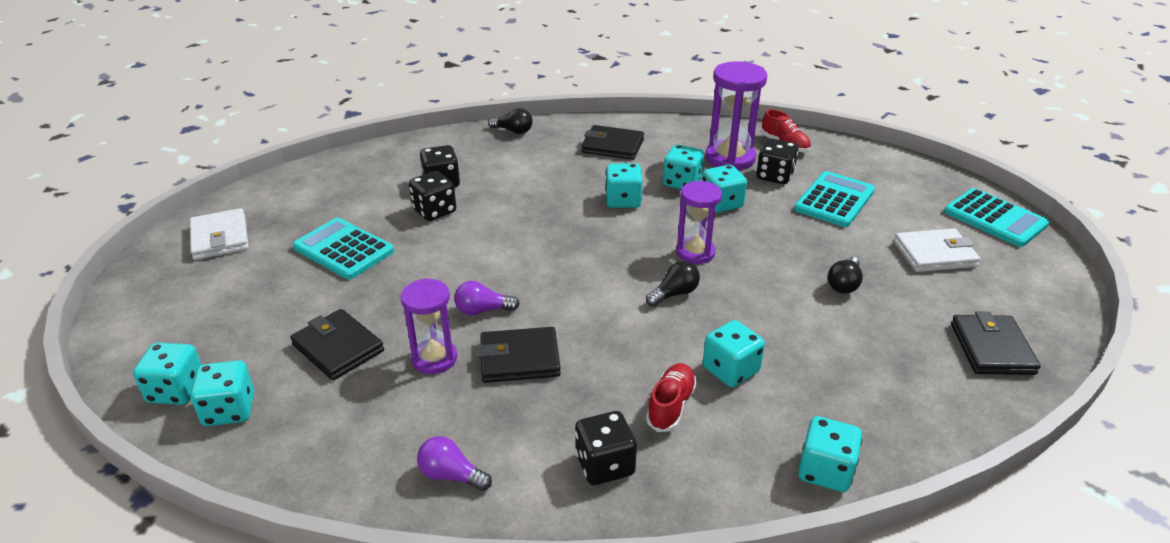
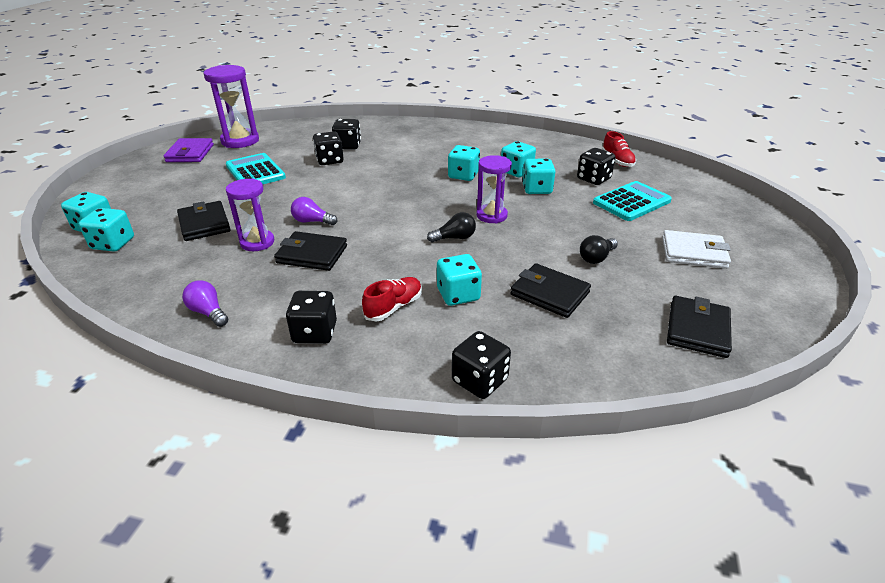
camera: 20 degrees right, 0 degrees up
white wallet [190,208,249,260] -> purple wallet [164,138,214,162]
black light bulb [488,108,532,134] -> none
black wallet [581,125,644,160] -> black wallet moved to [510,263,591,318]
purple hourglass [705,61,767,170] -> purple hourglass moved to [203,65,259,148]
turquoise dice [798,416,862,492] -> black dice [452,331,511,399]
turquoise calculator [944,188,1049,247] -> none

